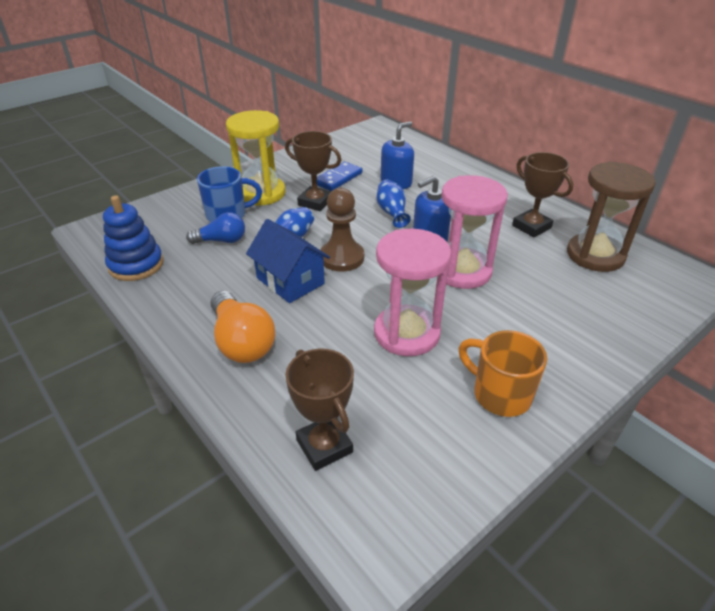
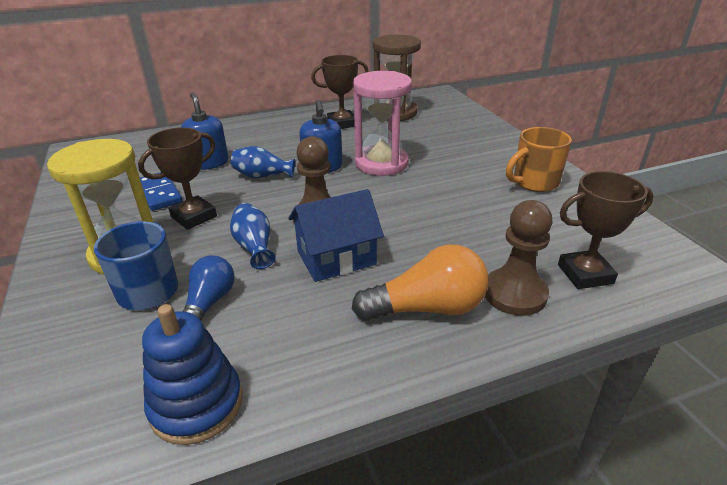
camera: 70 degrees left, 5 degrees down
pink hourglass [374,229,451,356] -> none
none -> brown pawn [485,200,552,316]

